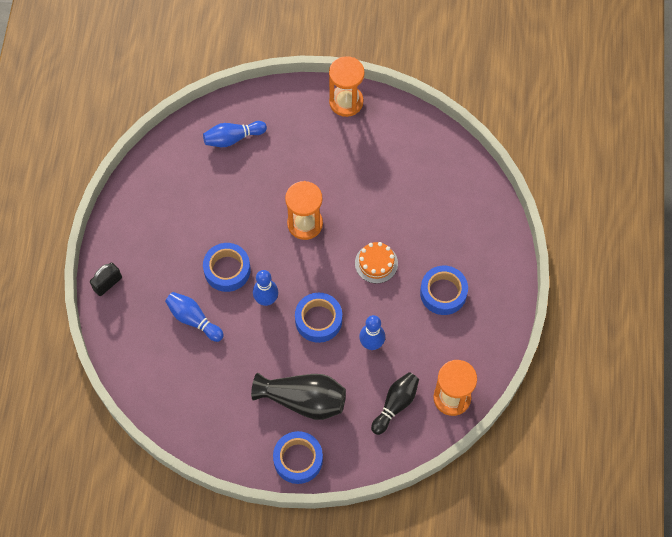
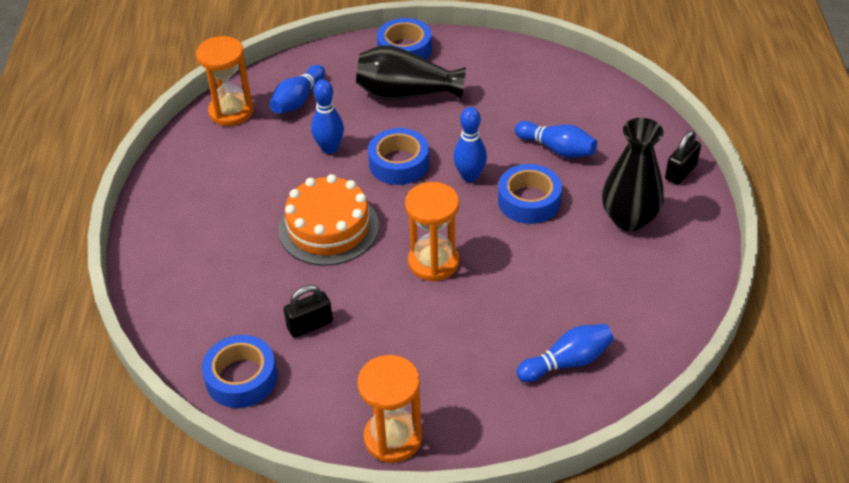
camera: 175 degrees right, 20 degrees down
orange cake [355,242,398,284] -> orange cake [279,174,379,266], size x1.69
black bowling pin [371,372,419,435] -> blue bowling pin [269,65,325,114]
blue tape [420,266,468,315] -> blue tape moved to [202,335,277,408]
none -> black padlock [284,285,333,338]
none -> black vase [602,118,664,231]

